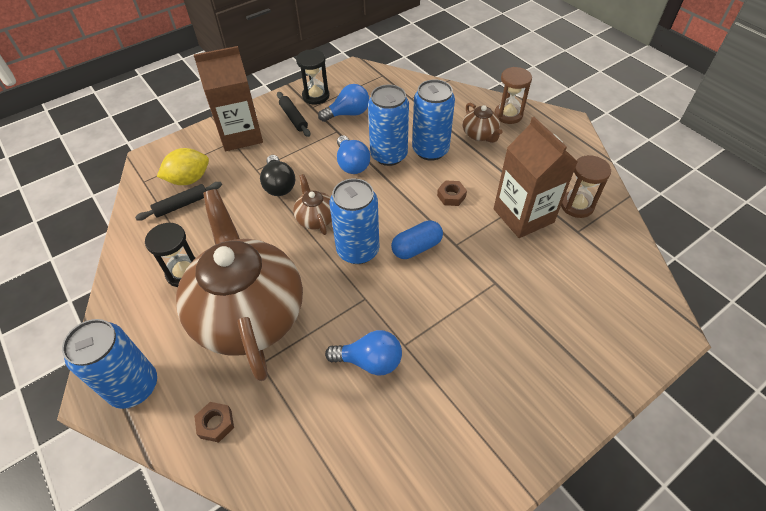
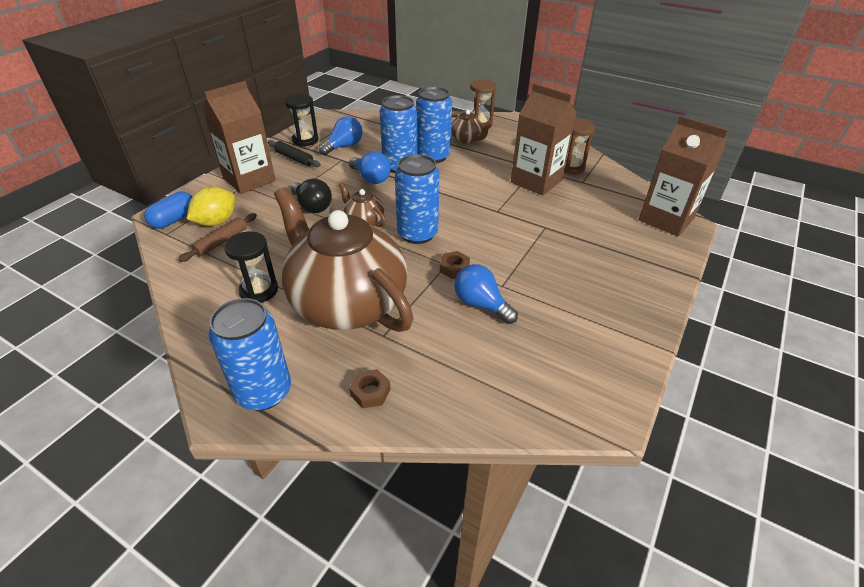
camera: 25 degrees left, 10 degrees down
black rolling pin [135,182,222,221] -> brown rolling pin [179,213,257,262]
blue light bulb [325,330,402,376] -> blue light bulb turned 120 degrees counterclockwise [454,264,518,324]
blue capsule [391,220,443,259] -> blue capsule moved to [144,191,193,229]
brown nut [437,180,467,206] -> brown nut moved to [440,251,470,279]
none -> brown carton [639,115,728,236]

